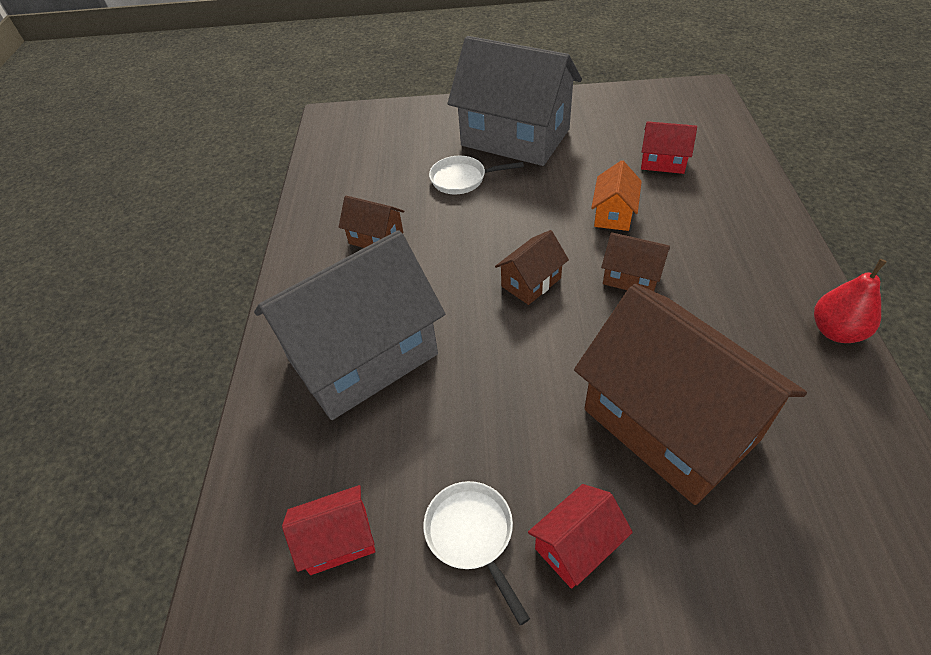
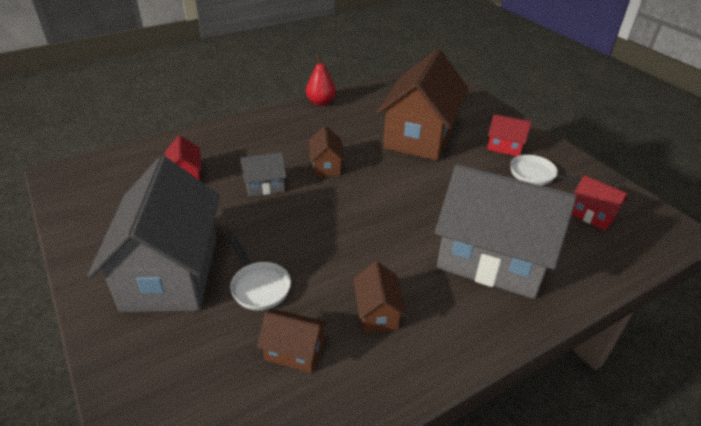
camera: 125 degrees left, 10 degrees down
white pan [423,481,530,625] -> white pan turned 90 degrees clockwise [510,155,581,185]
brown house [495,230,569,305] -> brown house moved to [257,310,328,373]
orange house [591,160,642,231] -> grey house [241,152,287,197]

